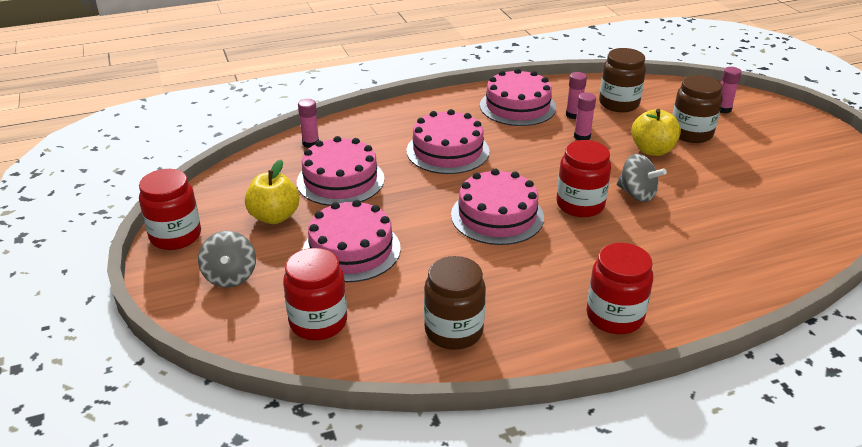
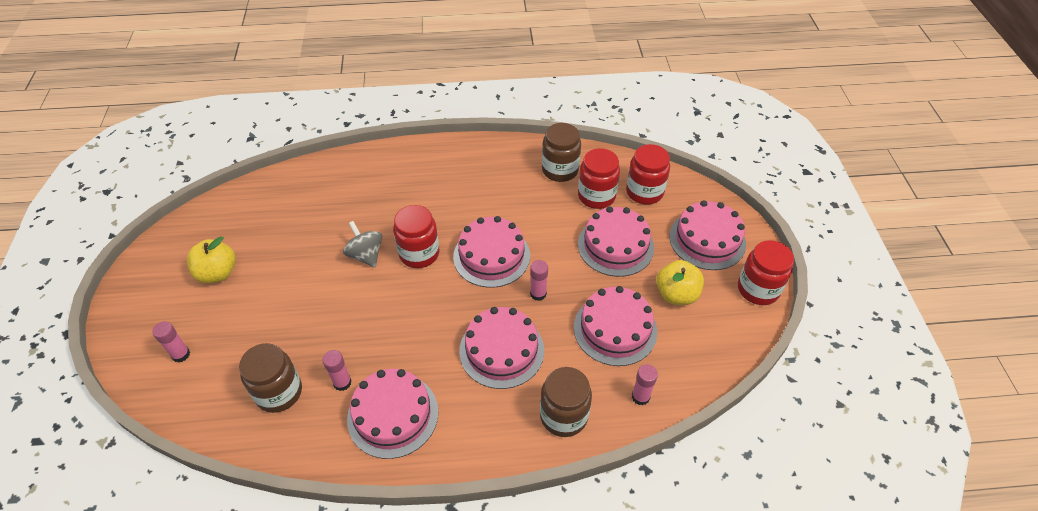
camera: 165 degrees left, 15 degrees up
grey spinning top [198,231,256,287] -> pink cake [669,200,746,270]
pink glue stick [574,93,596,140] -> pink glue stick moved to [530,260,548,301]
red jar [587,243,653,334] -> red jar moved to [578,148,620,209]
yellow apple [631,109,681,156] -> yellow apple moved to [187,236,236,283]
brown jar [672,75,723,143] -> brown jar moved to [540,367,592,437]

